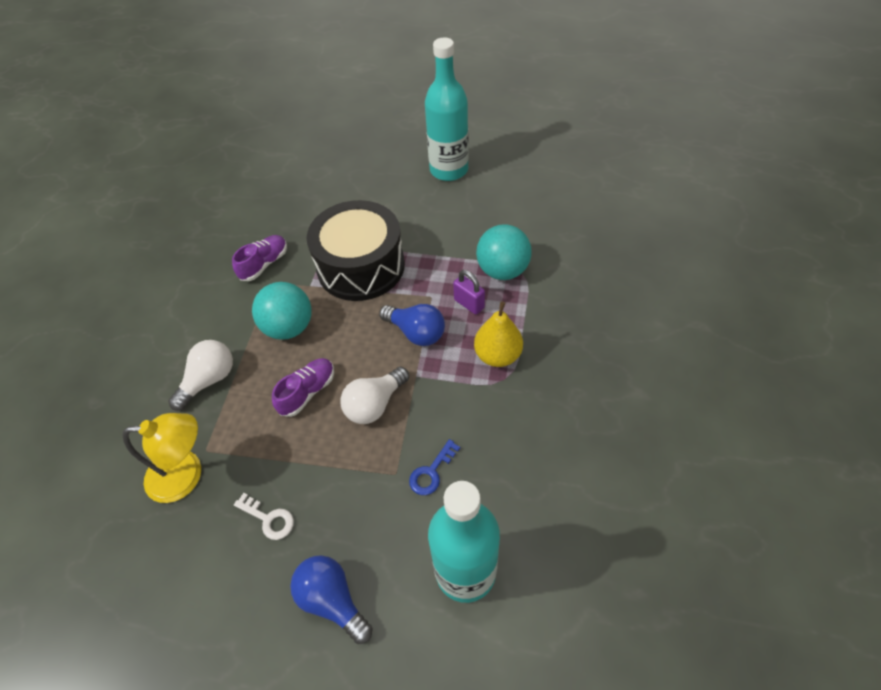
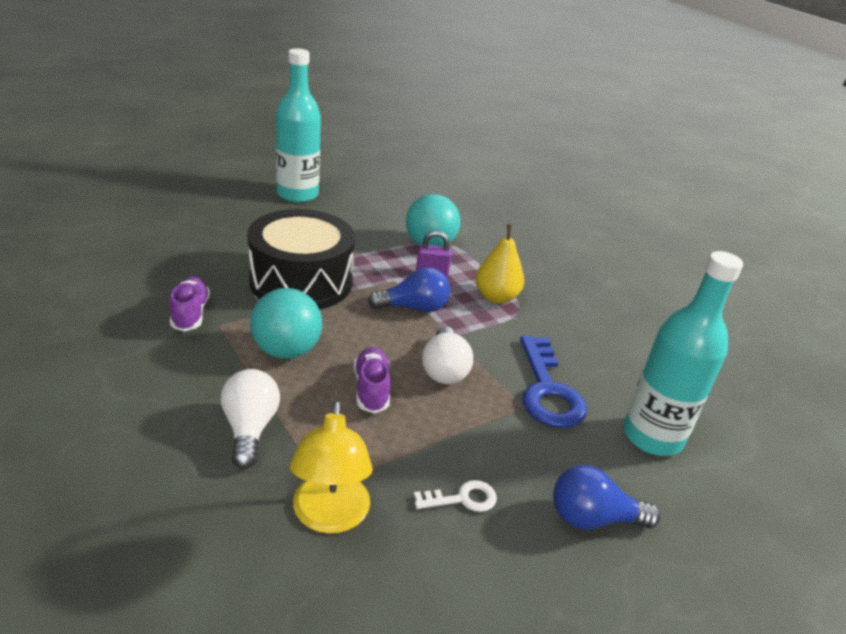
camera: 50 degrees left, 20 degrees down
yellow lamp [122,413,201,503] -> yellow lamp turned 135 degrees clockwise [290,400,373,534]
blue key [409,439,460,495] -> blue key [520,336,587,428], size x1.96

